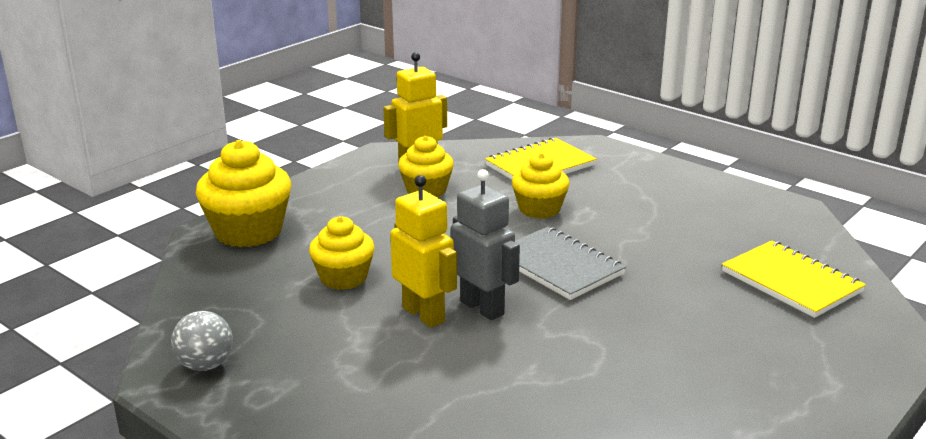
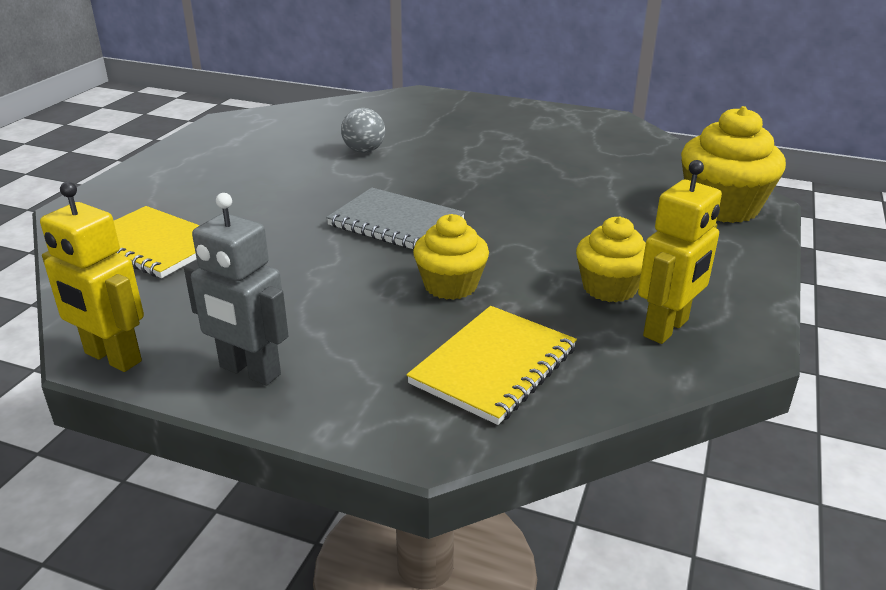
camera: 160 degrees right, 5 degrees up
grey ball [171,311,233,371] -> grey ball moved to [341,108,385,153]
yellow cupcake [309,216,375,290] -> none
yellow robot [390,175,457,328] -> yellow robot moved to [40,182,144,372]
grey robot [451,169,520,321] -> grey robot moved to [184,193,288,386]

